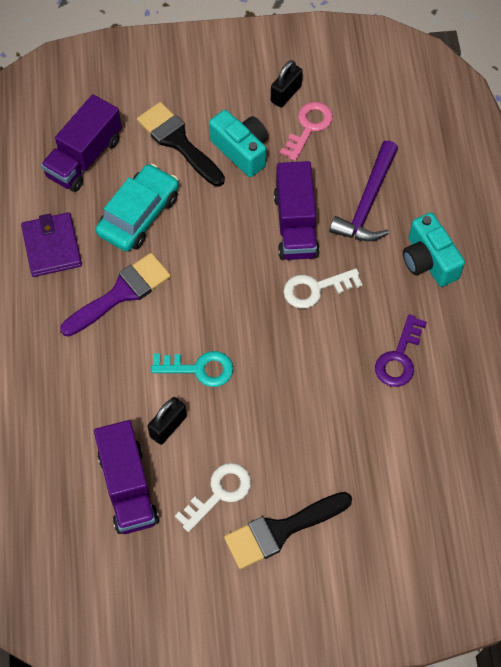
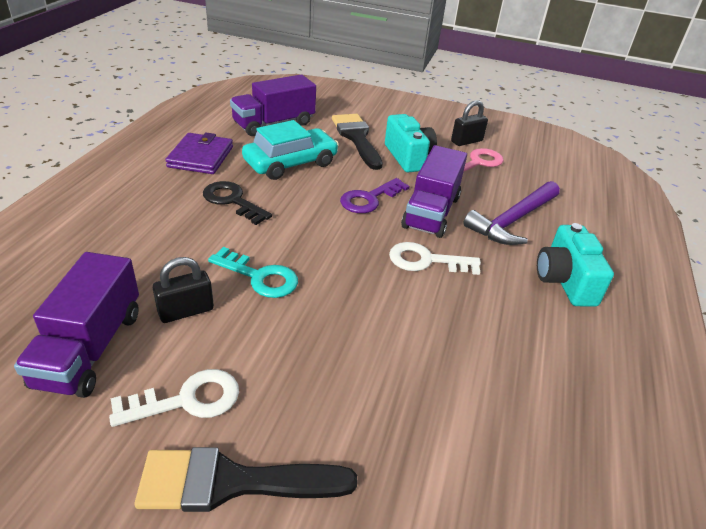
camera: 20 degrees right, 25 degrees down
purple brush [60,253,171,337] -> black key [203,181,272,225]
purple key [375,314,427,387] -> purple key moved to [340,178,410,213]

